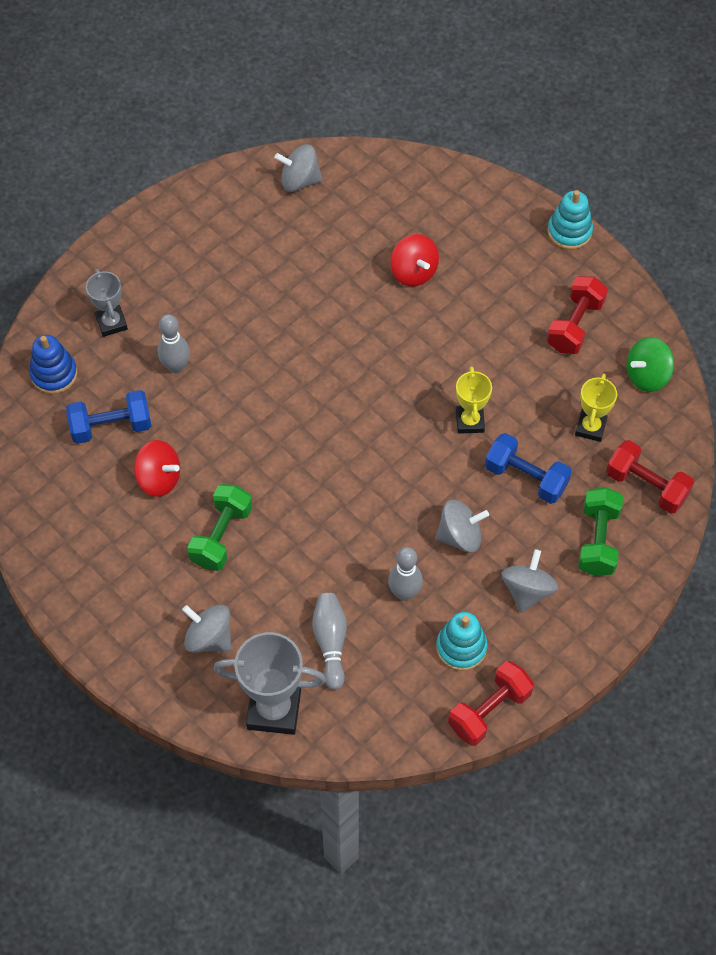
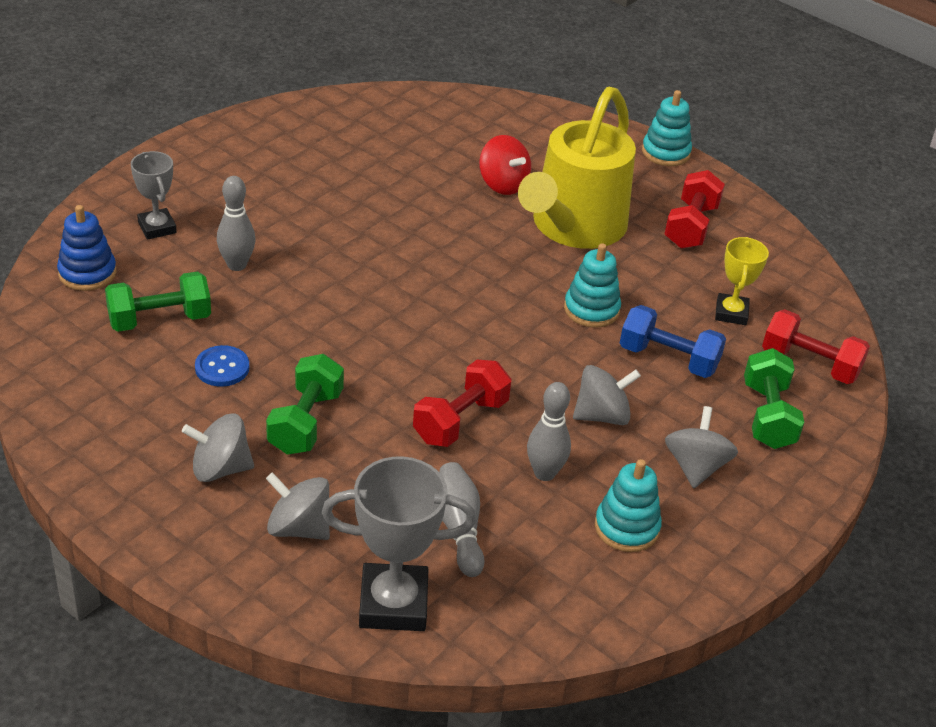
camera: 10 degrees left, 20 degrees down
blue dumbbell [66,390,152,444] -> green dumbbell [105,271,211,332]
red spinning top [134,440,180,497] -> blue button [195,345,249,387]
grey spinning top [274,144,323,192] -> grey spinning top moved to [182,414,254,482]
red dumbbell [448,661,534,746] -> red dumbbell moved to [413,360,511,447]
yellow trophy [456,367,492,434] -> turquoise stacking toy [564,243,621,328]
green spinning top [626,337,674,392] -> none
none -> yellow watering can [518,87,636,249]

